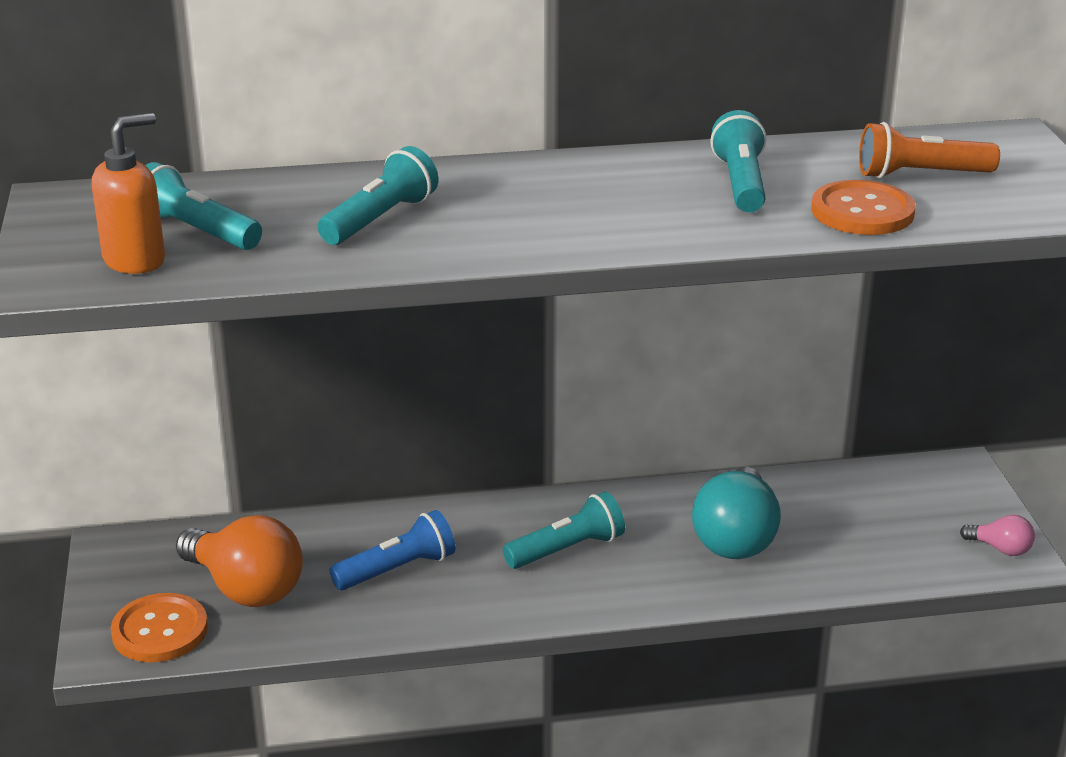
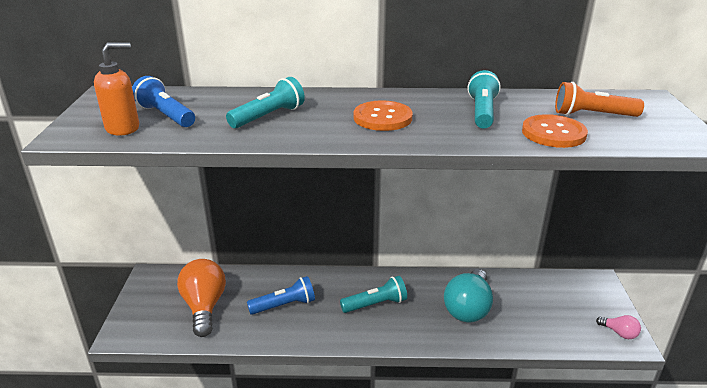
camera: 10 degrees right, 0 degrees up
orange button [111,593,208,662] -> orange button moved to [354,100,413,131]
turquoise flashlight [145,162,262,250] -> blue flashlight [132,76,195,127]
orange light bulb [176,515,303,607] -> orange light bulb turned 150 degrees counterclockwise [177,259,226,337]

